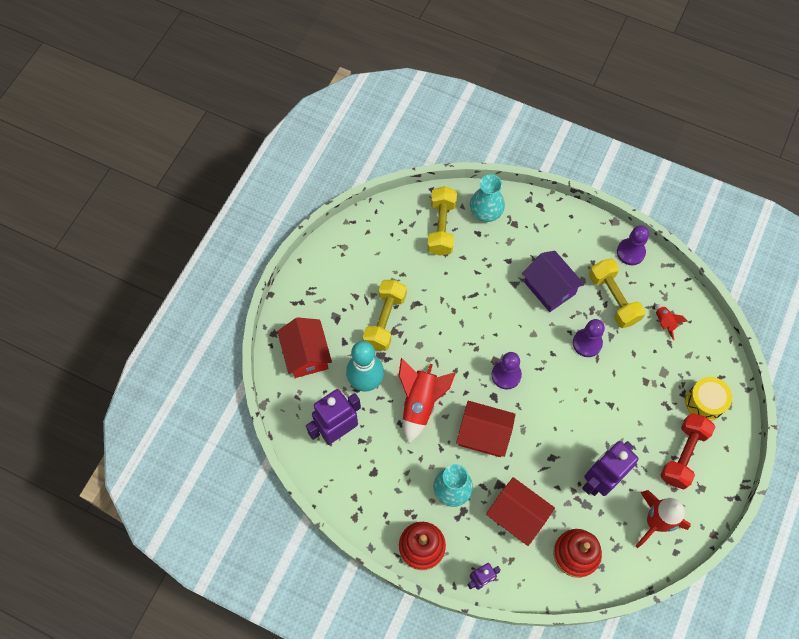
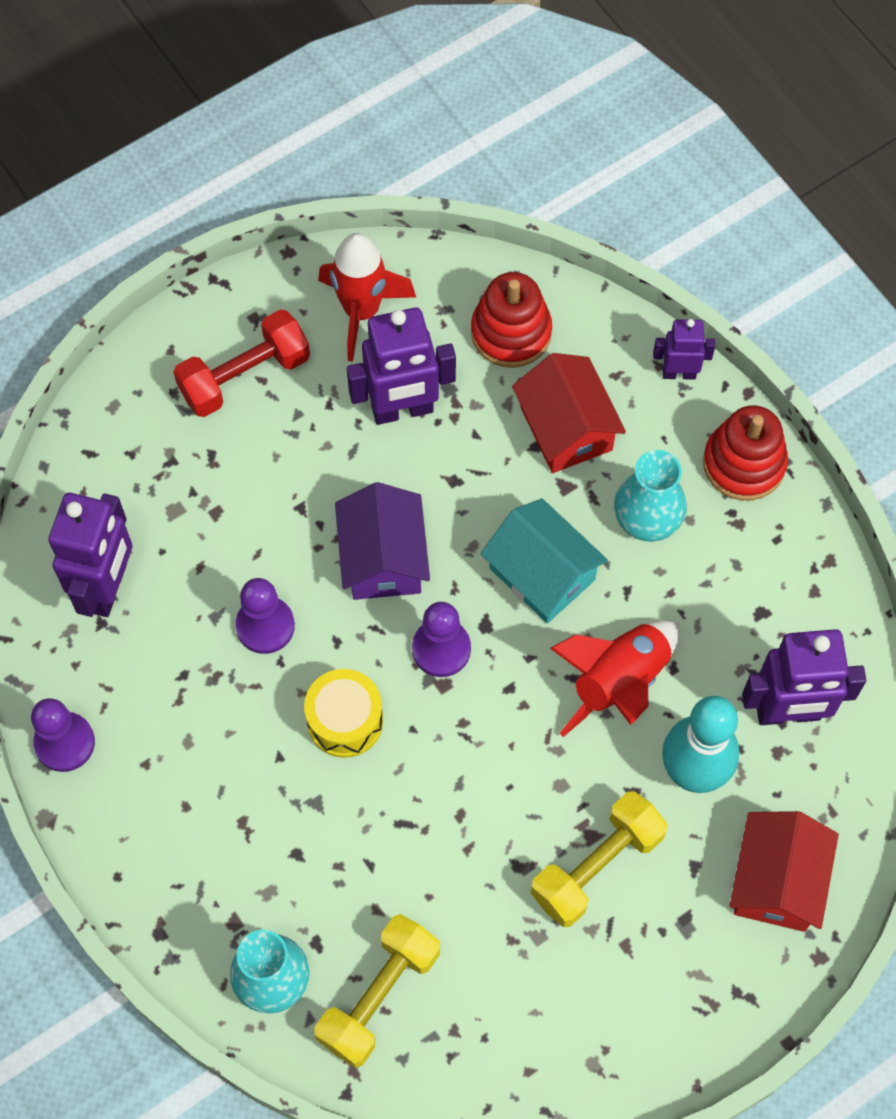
camera: 150 degrees left, 0 degrees up
red house [456,401,516,457] -> turquoise house [481,498,608,623]
purple house [522,251,585,312] -> purple house moved to [335,482,430,600]
yellow dumbbell [589,259,646,328] -> none
red rocket [655,304,688,340] -> purple robot [48,493,132,617]
yellow drum [685,377,732,421] -> yellow drum moved to [304,669,383,758]

